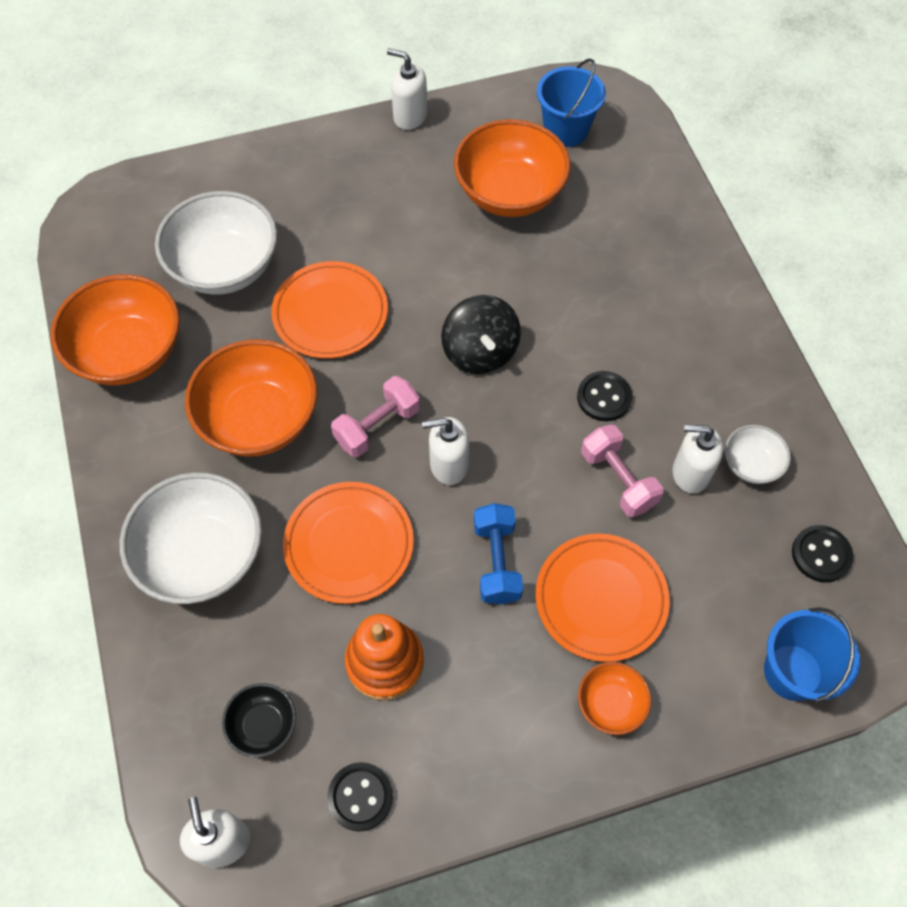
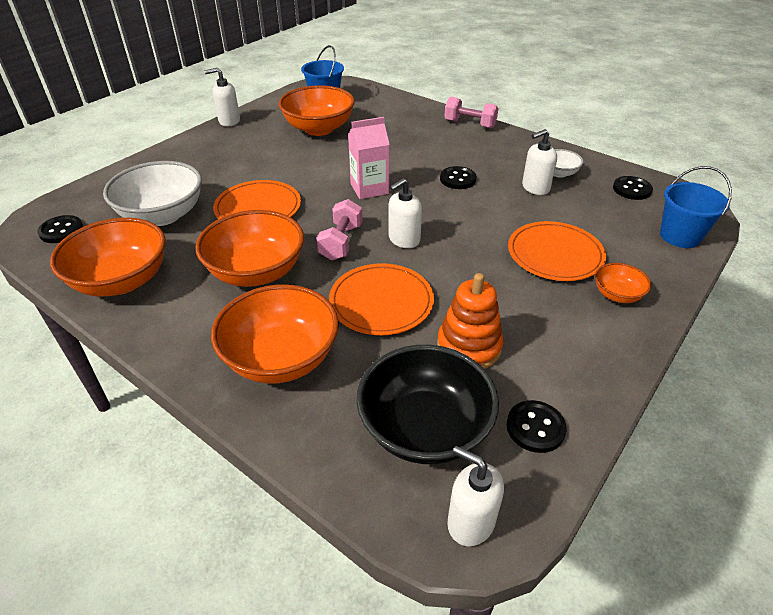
camera: 35 degrees left, 20 degrees down
white bowl [120,472,262,604] -> orange bowl [211,284,339,384]
black bowl [222,683,296,757] -> black bowl [356,345,499,464], size x2.02
black spinning top [441,295,521,374] -> pink carton [348,117,390,199]
blue dumbbell [474,503,523,605] -> none
pink dumbbell [581,425,664,517] -> pink dumbbell moved to [444,97,498,129]
none -> black button [37,215,83,243]

